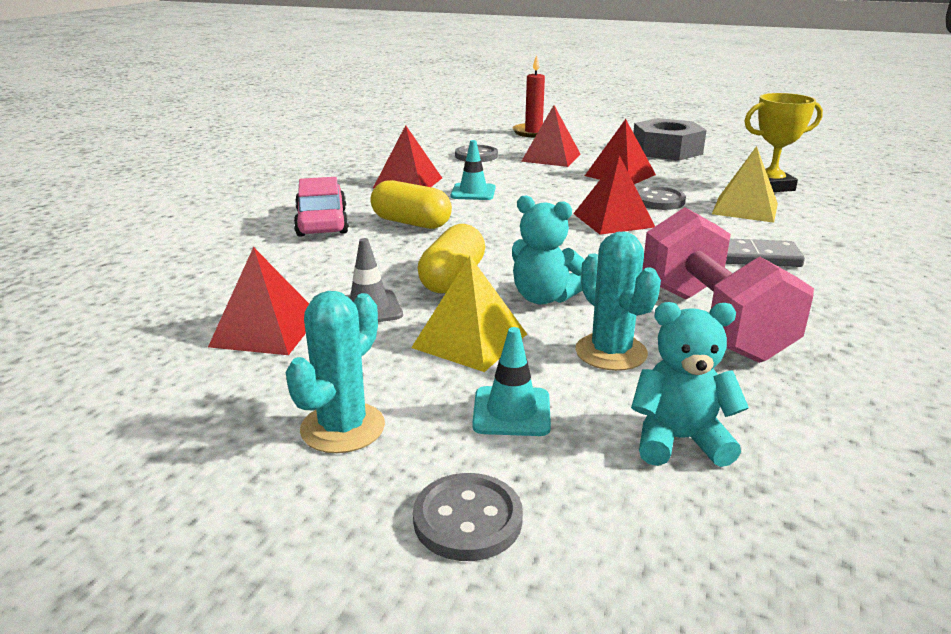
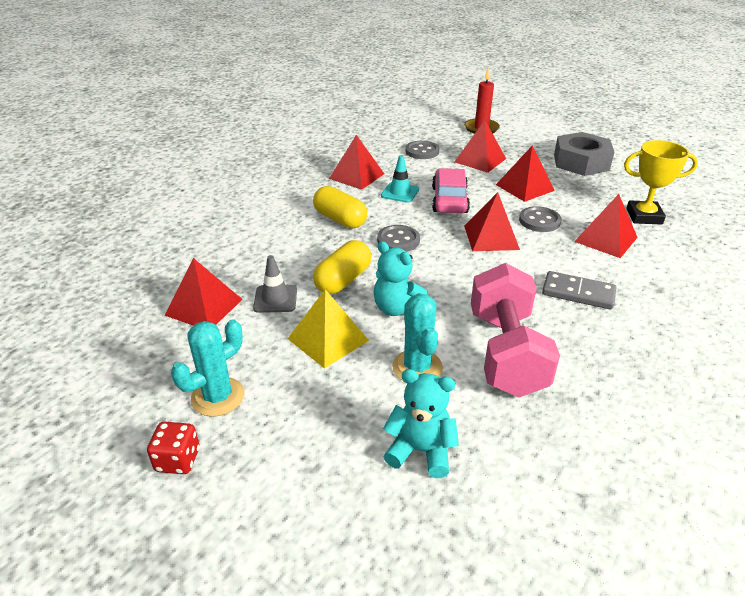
camera: 15 degrees right, 10 degrees up
pink car [294,177,349,237] -> pink car moved to [432,168,470,213]
grey button [413,473,523,561] -> grey button moved to [377,225,420,252]
turquoise traffic cone [472,327,551,436] -> none
yellow pyramid [712,146,778,223] -> red pyramid [574,194,638,258]
none -> red dice [147,422,200,474]

